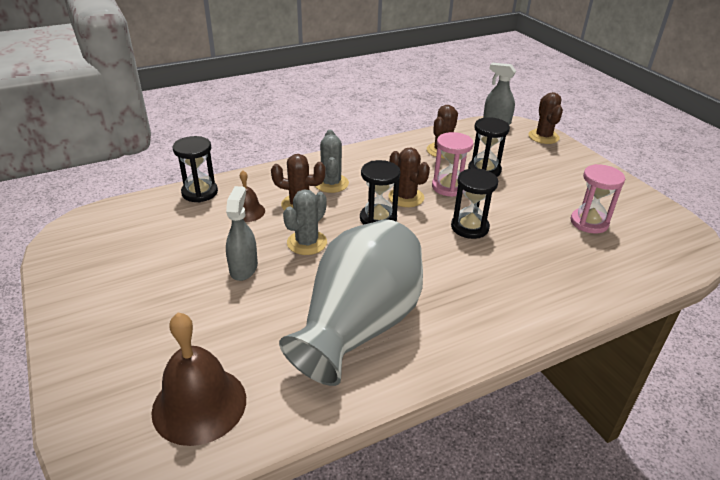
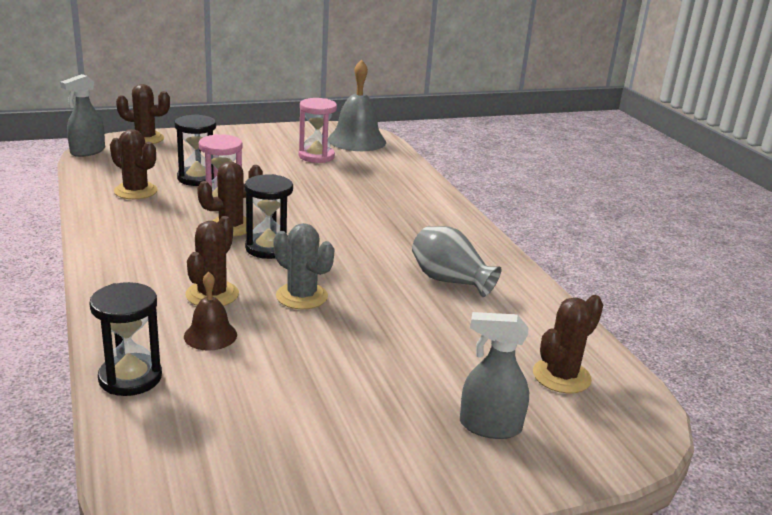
camera: 85 degrees left, 10 degrees down
brown bell [151,313,246,446] -> brown cactus [533,295,603,393]
grey spray bottle [226,186,258,281] -> grey spray bottle moved to [460,312,529,439]
grey vase [279,219,423,386] -> grey vase [412,226,502,297], size x0.52
grey cactus [315,130,349,193] -> none
black hourglass [451,168,498,239] -> none
none -> grey bell [328,60,386,151]

